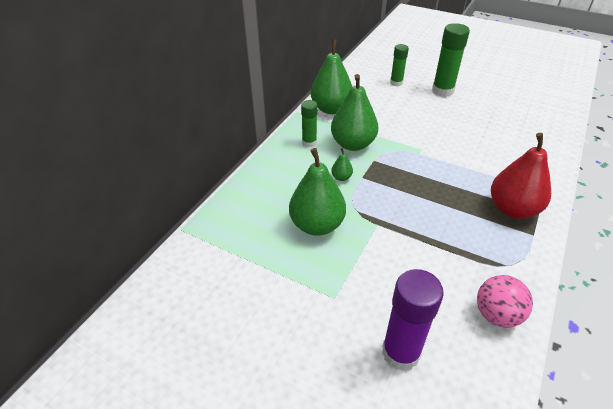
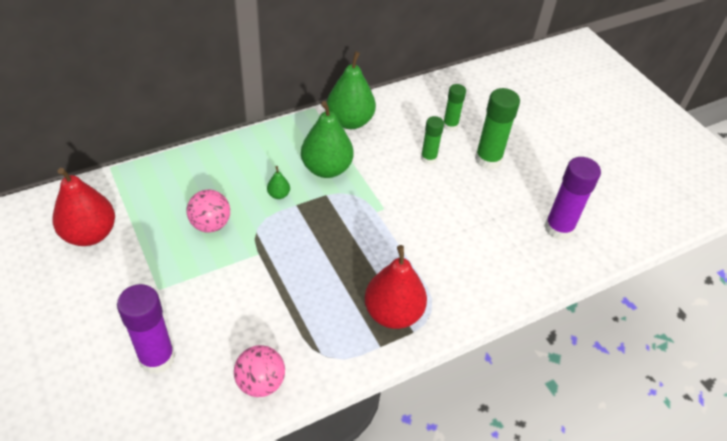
camera: 30 degrees right, 5 degrees up
green pear [289,148,346,236] -> pink ball [187,190,230,233]
green glue stick [301,100,318,147] -> green glue stick moved to [421,116,444,164]
none -> red pear [53,168,115,246]
none -> purple glue stick [544,157,601,240]

